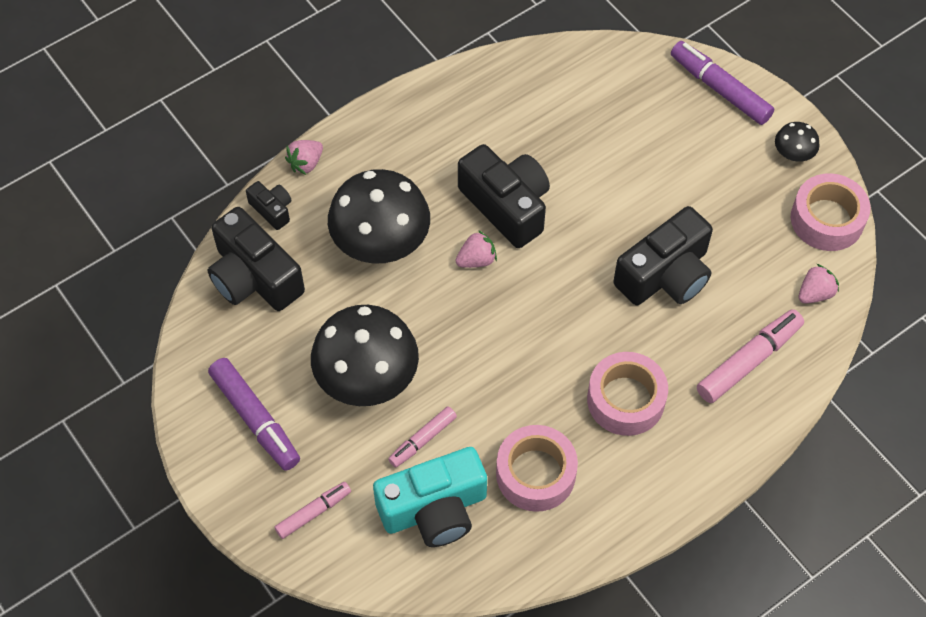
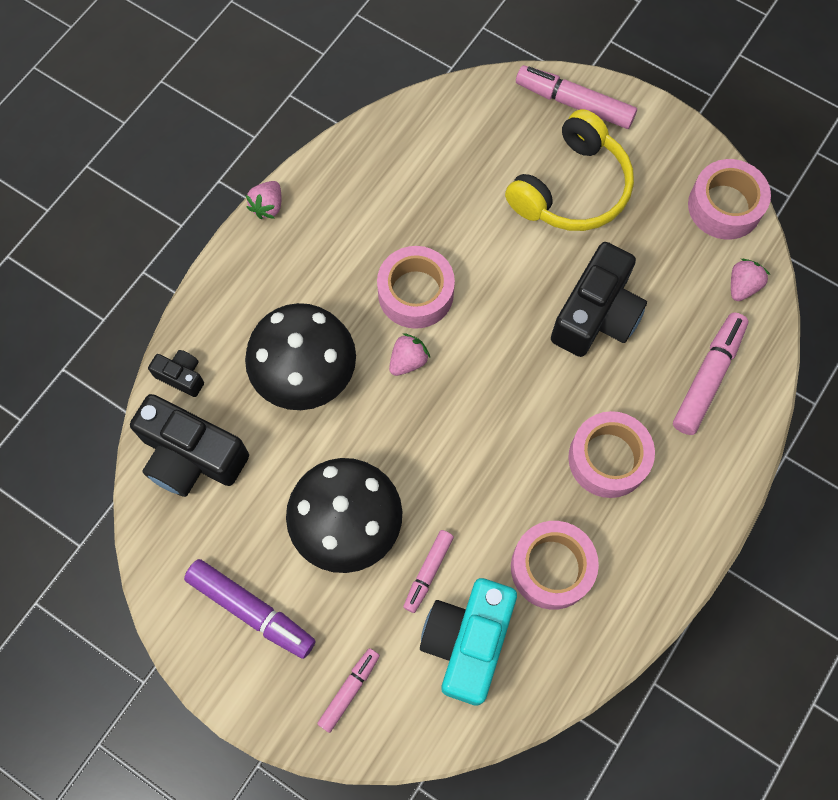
camera: 20 degrees left, 10 degrees up
pink strawberry [285,140,323,175] -> pink strawberry moved to [246,181,281,219]
turquoise camera [373,447,487,547] -> turquoise camera turned 150 degrees clockwise [420,578,517,705]
black camera [458,144,550,248] -> pink tape [377,246,455,329]
purple marker [671,41,774,125] -> pink marker [516,65,637,129]
black mushroom [775,122,820,162] -> none
none -> yellow headphones [505,109,634,231]

